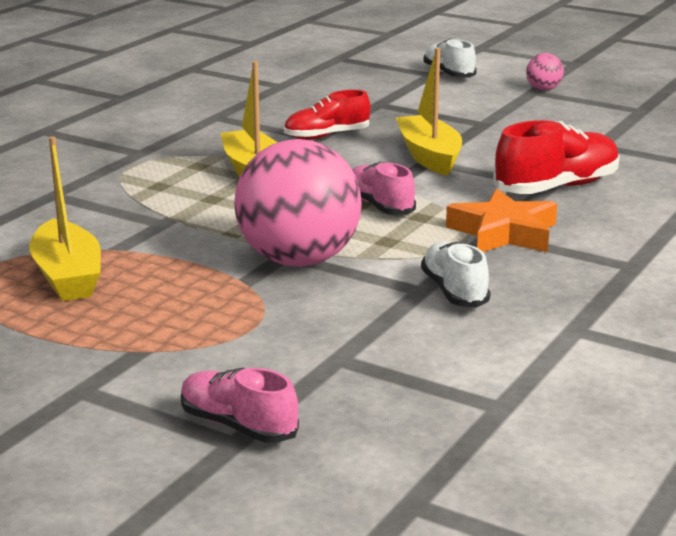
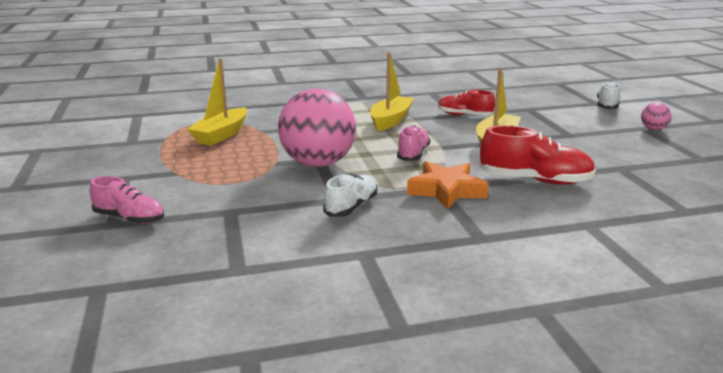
camera: 45 degrees right, 0 degrees up
pink shoe [181,368,299,443] -> pink shoe turned 120 degrees clockwise [90,176,164,224]

